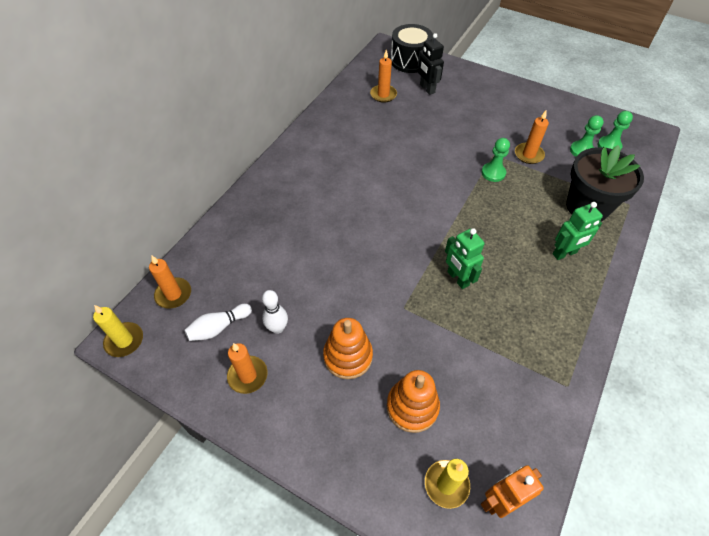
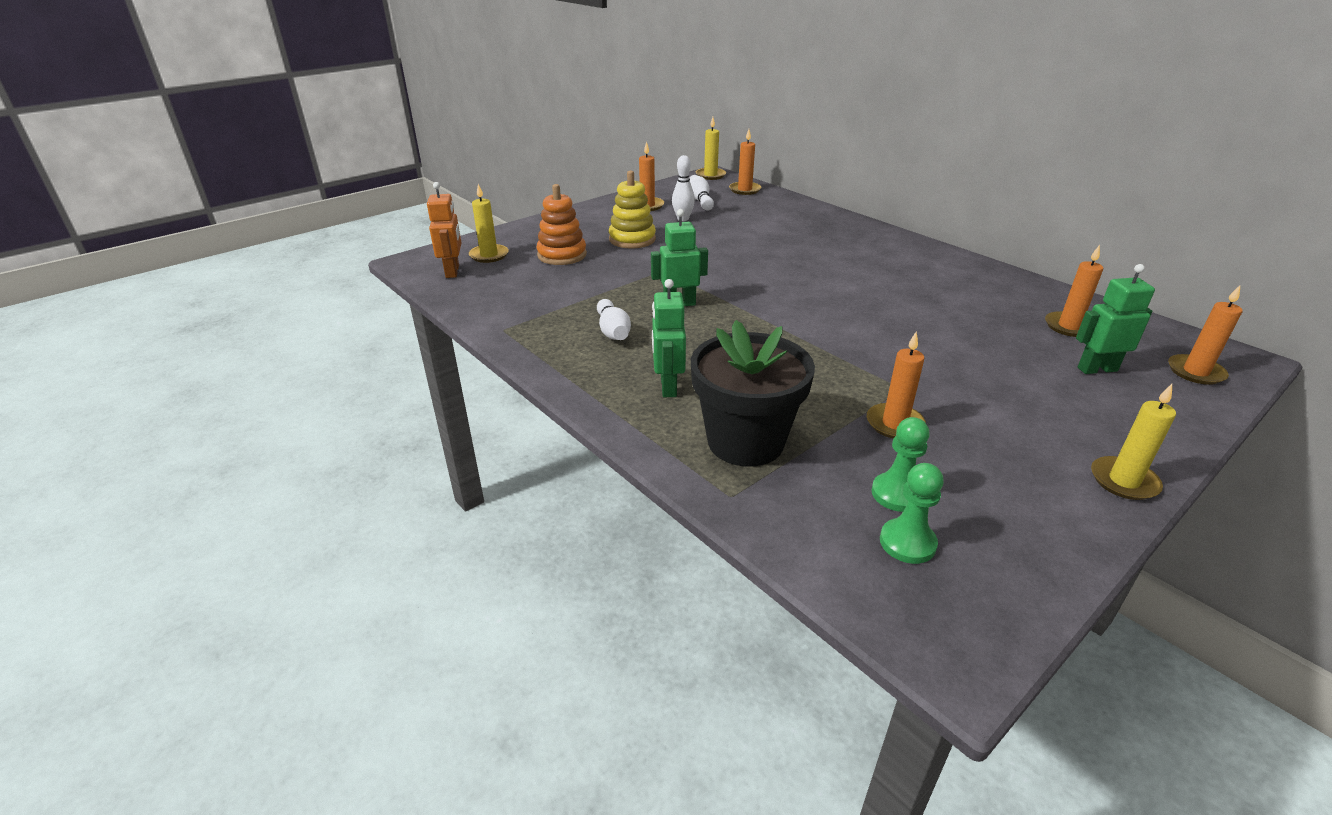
camera: 110 degrees right, 20 degrees down
orange stacking toy [323,318,373,379] -> yellow stacking toy [609,171,656,249]
black drum [391,24,433,73] -> orange candle [1168,285,1243,385]
black robot [418,33,444,95] -> green robot [1076,264,1155,374]
green pawn [482,138,510,182] -> none
none -> white bowling pin [597,299,631,340]
none -> yellow candle [1091,384,1176,500]

